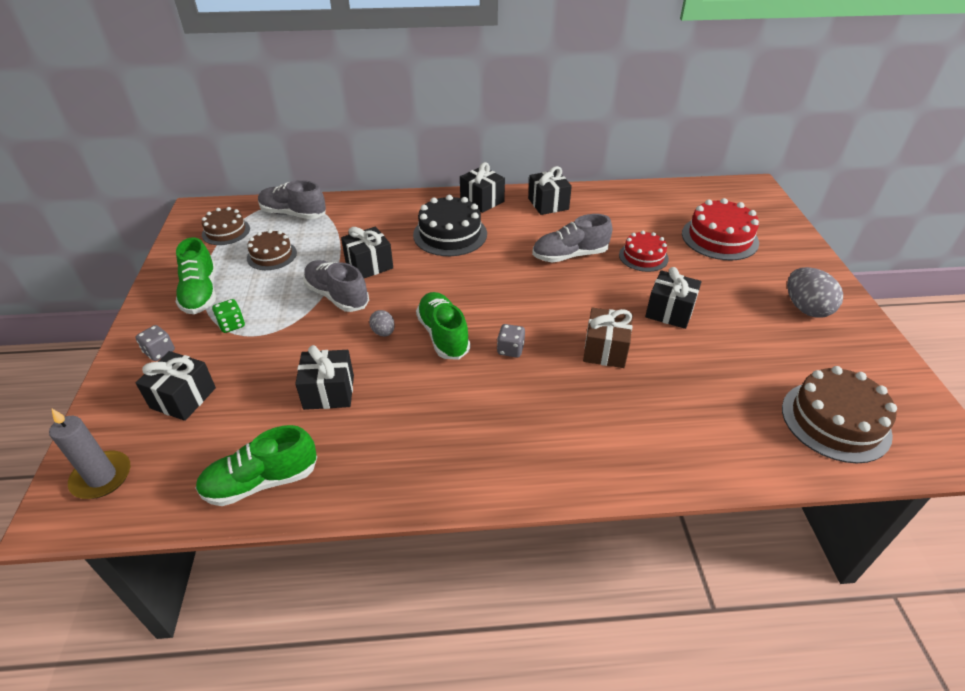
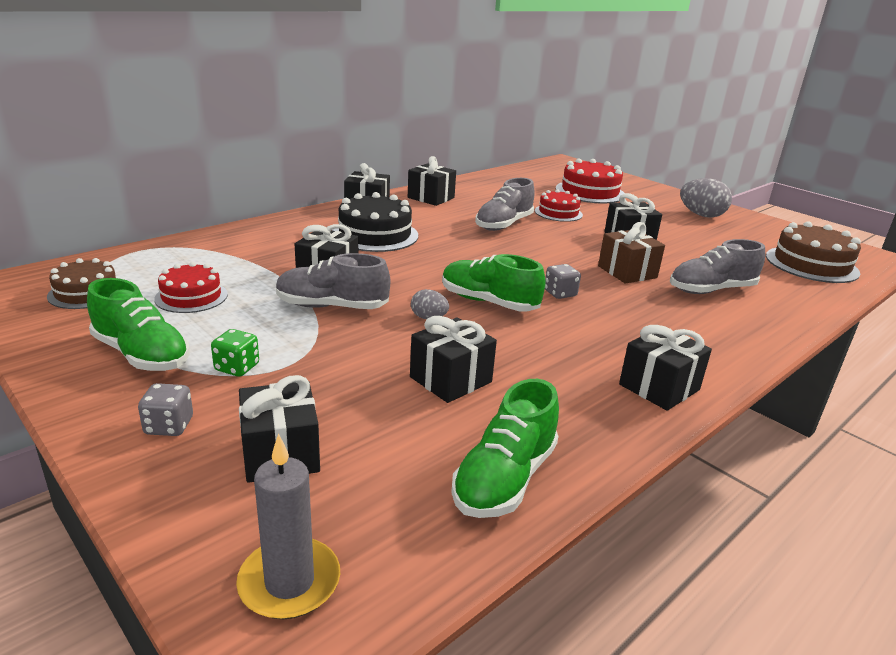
camera: 40 degrees left, 15 degrees down
brown cake [247,229,297,270] -> red cake [154,262,228,313]
grey shoe [258,180,326,219] -> grey shoe moved to [670,239,765,294]
none -> black gift [619,325,712,411]

